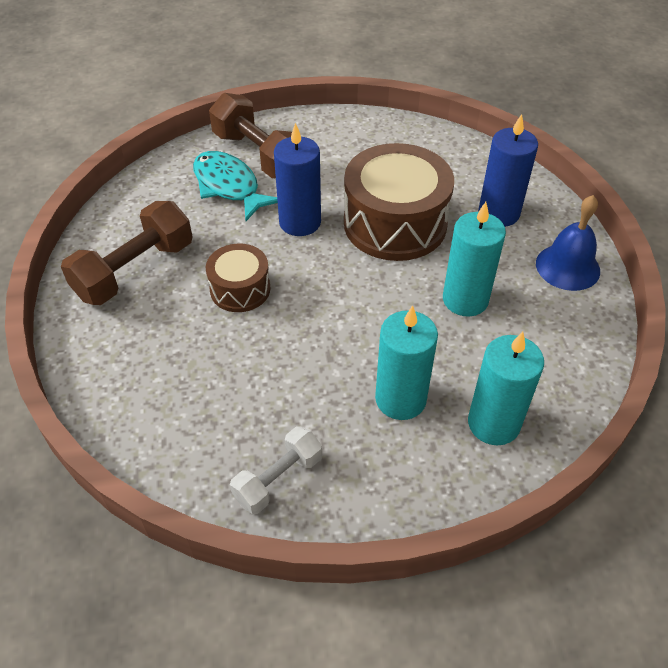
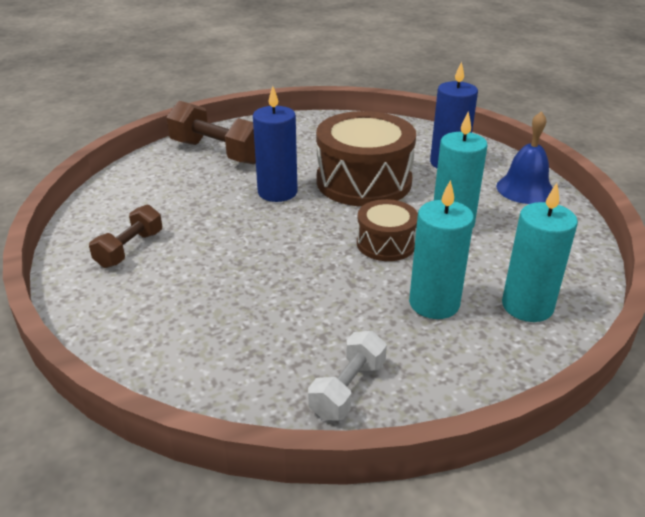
camera: 15 degrees left, 15 degrees down
brown dumbbell [61,201,193,305] -> brown dumbbell [89,205,162,268], size x0.61
turquoise fish [193,151,278,221] -> none
brown drum [206,244,270,312] -> brown drum moved to [357,199,418,261]

